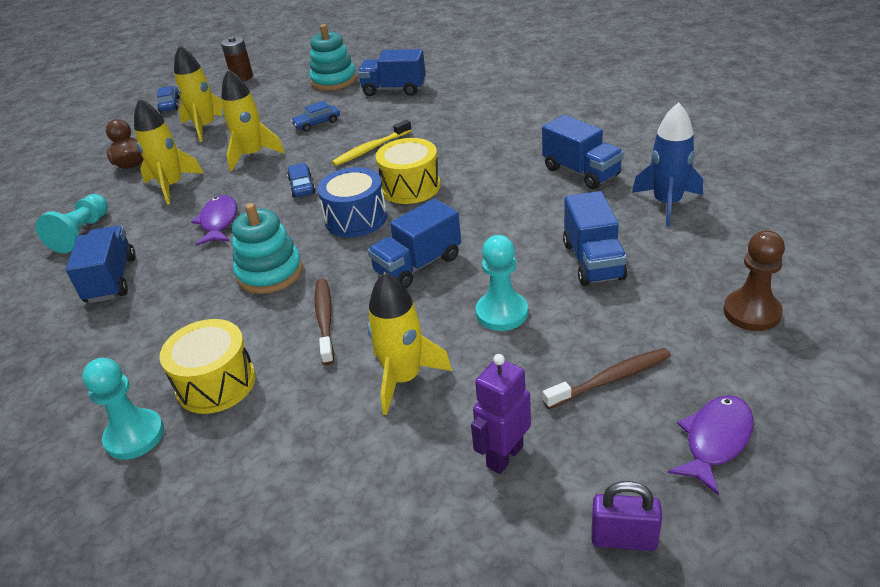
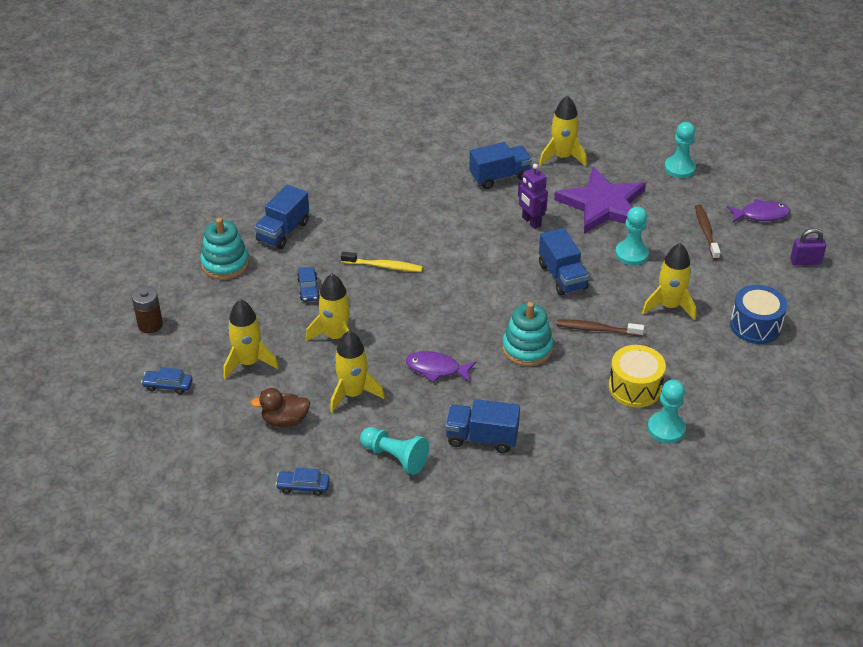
camera: 75 degrees left, 5 degrees up
blue car [287,163,315,197] -> blue car moved to [275,468,330,496]
blue drum [317,167,387,237] -> blue drum moved to [730,285,787,344]
yellow toothbrush [332,120,412,166] -> yellow toothbrush turned 60 degrees counterclockwise [341,252,423,272]
yellow drum [376,138,440,204] -> none
purple robot [471,354,531,474] -> purple robot moved to [518,164,548,229]
blue truck [563,191,627,286] -> purple star [554,167,646,234]
purple padlock [592,481,662,551] -> purple padlock turned 60 degrees clockwise [790,228,826,265]
blue rocket [632,102,703,227] -> yellow rocket [539,95,587,167]
purple fish [668,395,754,495] -> purple fish turned 120 degrees clockwise [727,199,790,222]
brown pawn [723,231,785,331] -> turquoise pawn [664,122,696,178]

